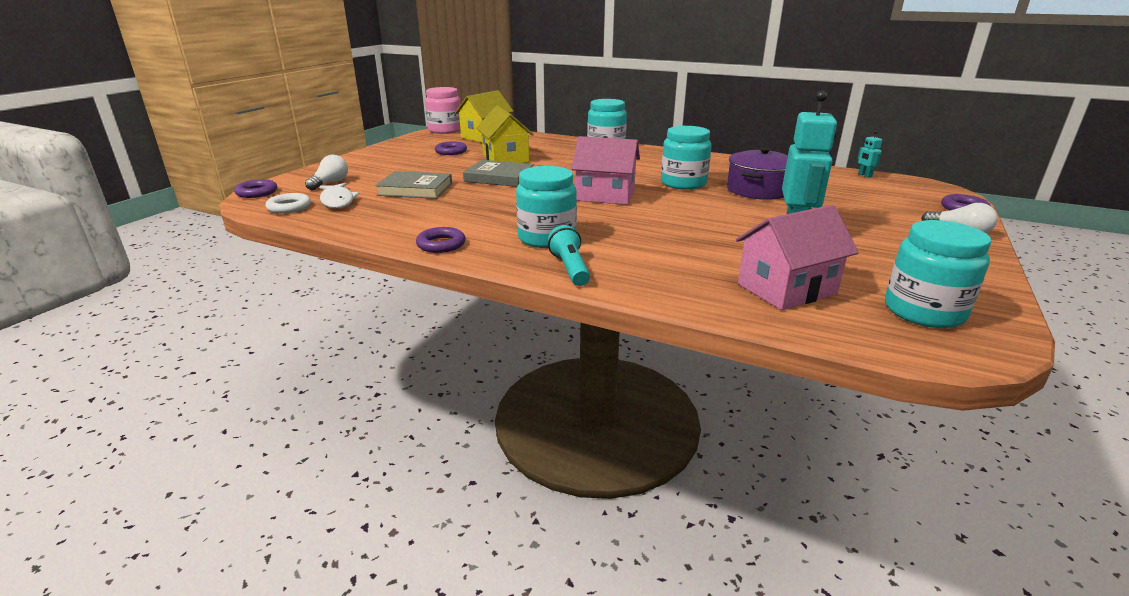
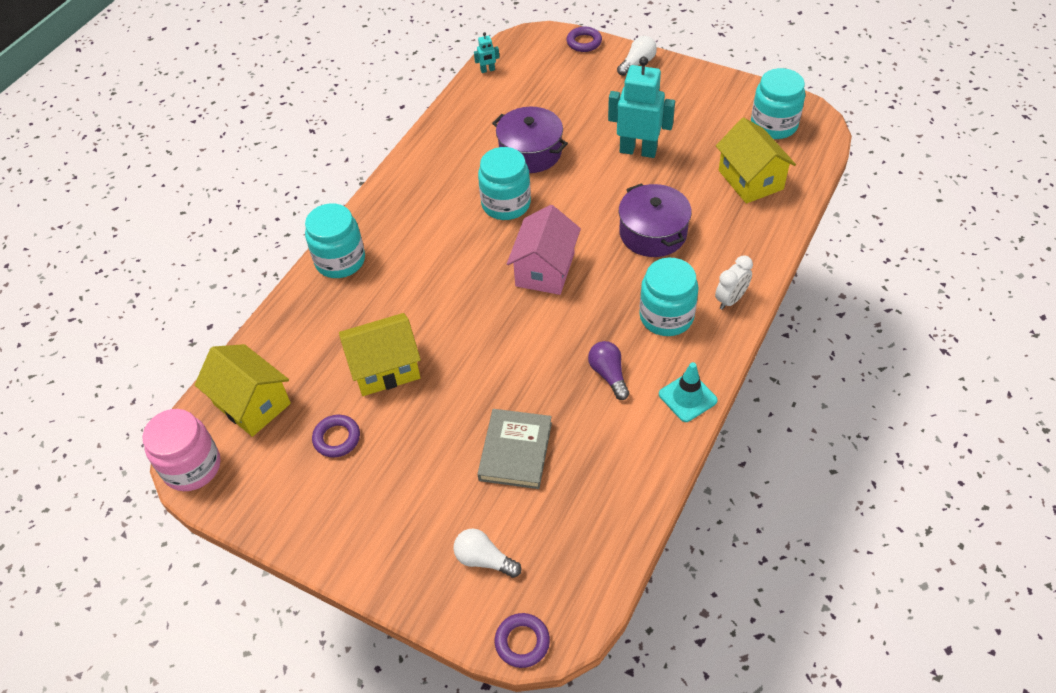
camera: 85 degrees left, 25 degrees up
white ring [265,193,311,214] -> none
white fish [319,183,360,208] -> none
purple ring [416,227,465,253] -> turquoise traffic cone [659,362,718,422]
grey book [463,160,534,187] -> none
turquoise flashlight [548,225,590,286] -> white clock [715,255,753,310]
pink house [736,205,859,310] -> yellow house [716,117,796,204]
none -> purple light bulb [588,341,629,400]
none -> purple pot [619,183,692,257]

